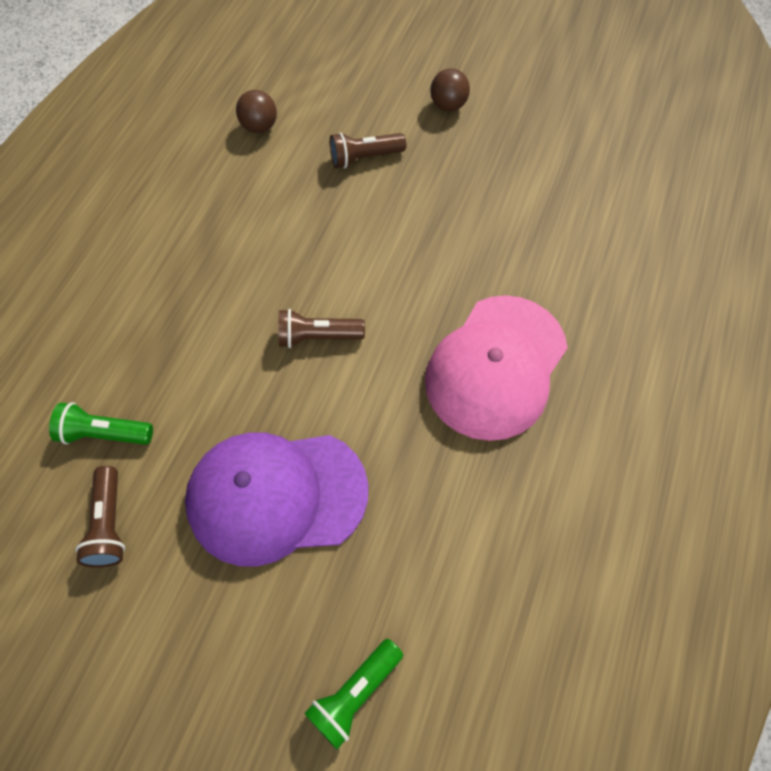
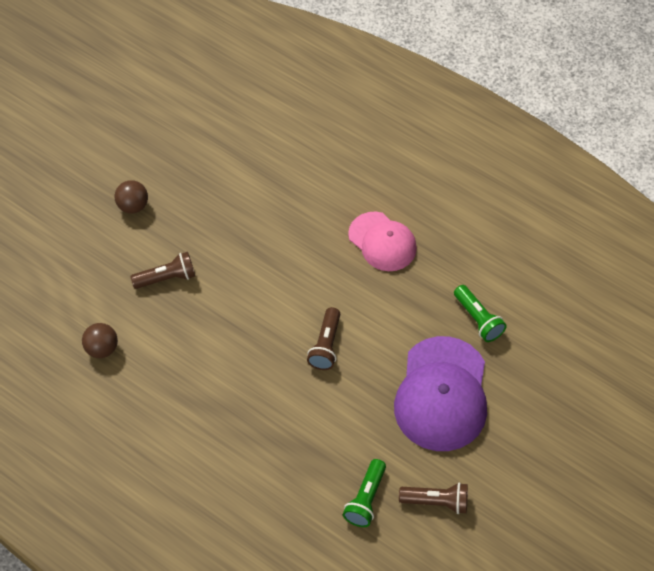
camera: 75 degrees left, 5 degrees down
green flashlight [304,639,403,749] -> green flashlight moved to [454,285,507,342]
brown flashlight [330,132,406,168] -> brown flashlight turned 105 degrees counterclockwise [130,252,195,289]
pink cap [425,295,568,441] -> pink cap [348,212,417,271], size x0.63

